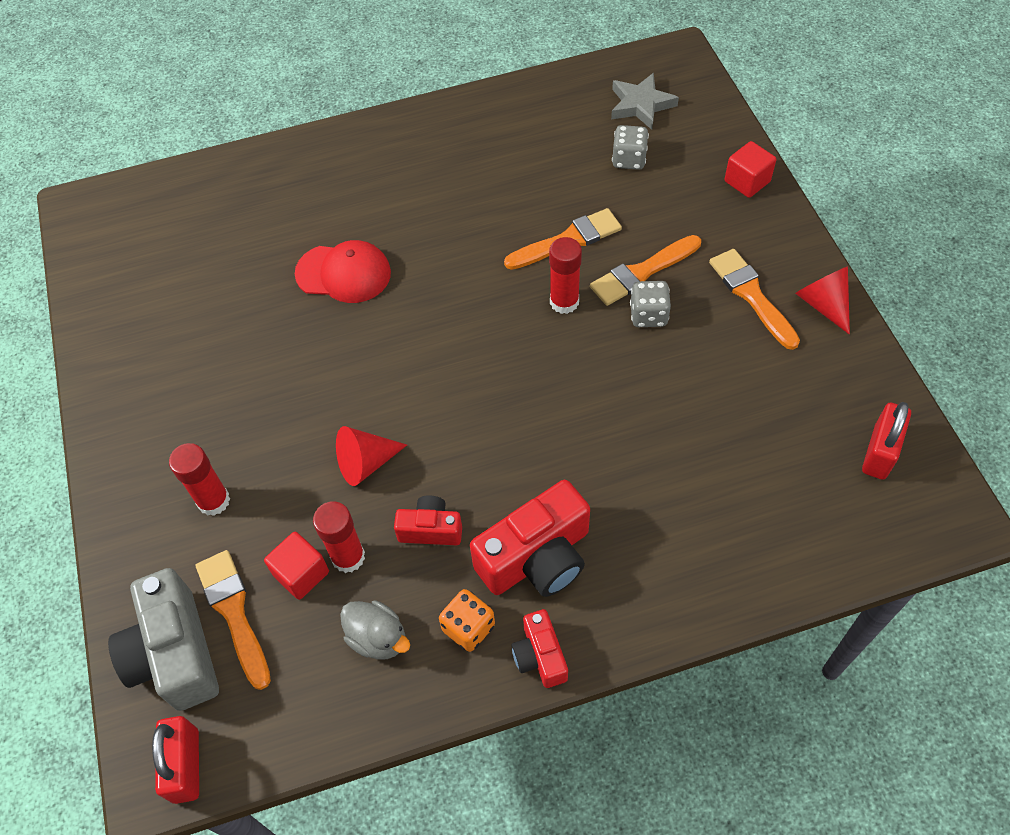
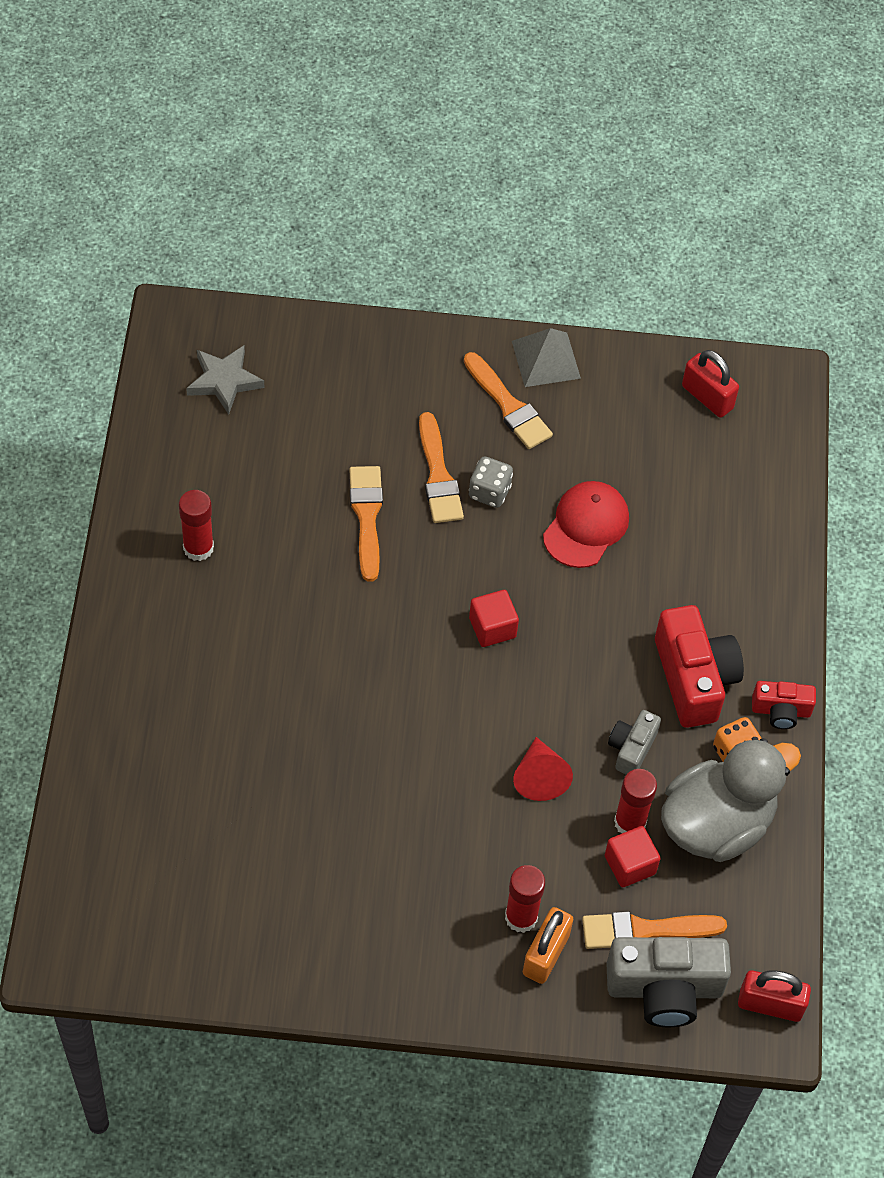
camera: 75 degrees left, 0 degrees up
red cap [295,240,391,303] -> red cap moved to [543,481,629,568]
grey duck [340,600,410,660] -> grey duck [661,738,801,862], size x2.03
red camera [394,495,462,545] -> grey camera [608,710,661,774]
red glue stick [549,237,582,314] -> red glue stick moved to [179,490,214,561]
grey dice [612,125,649,170] -> none
orange brush [709,249,800,350] -> orange brush turned 120 degrees counterclockwise [464,352,553,449]
red cube [725,141,776,198] -> red cube moved to [469,590,519,647]
red cone [795,267,850,335] -> grey pyramid [512,328,581,387]
none -> orange padlock [523,907,573,984]

